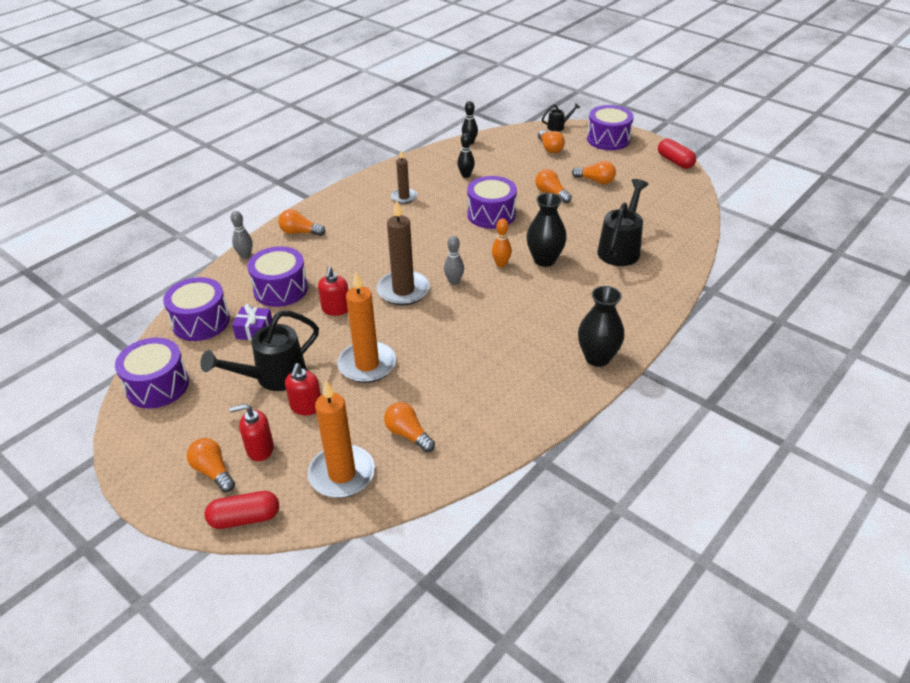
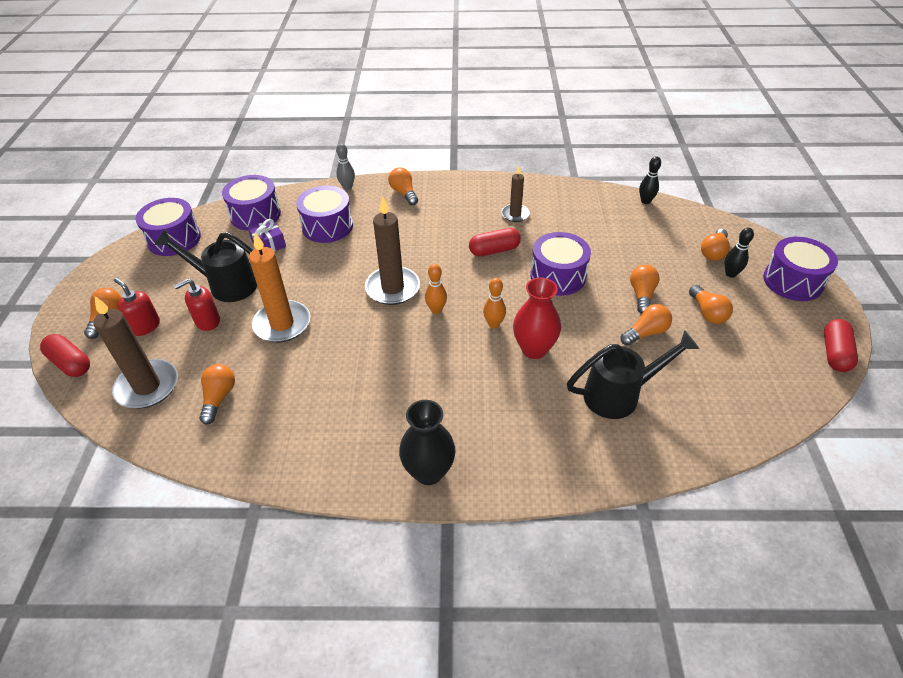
camera: 50 degrees right, 5 degrees up
orange candle [308,380,375,498] -> brown candle [94,296,178,409]
red soap dispenser [318,266,348,316] -> none
grey bowling pin [444,236,464,285] -> orange bowling pin [425,264,447,314]
black bowling pin [457,133,475,178] -> black bowling pin moved to [725,228,754,278]
black vase [526,193,567,267] -> red vase [513,278,561,359]
black watering can [542,103,580,132] -> none
none -> red capsule [469,228,521,257]
none -> orange light bulb [621,304,672,346]

